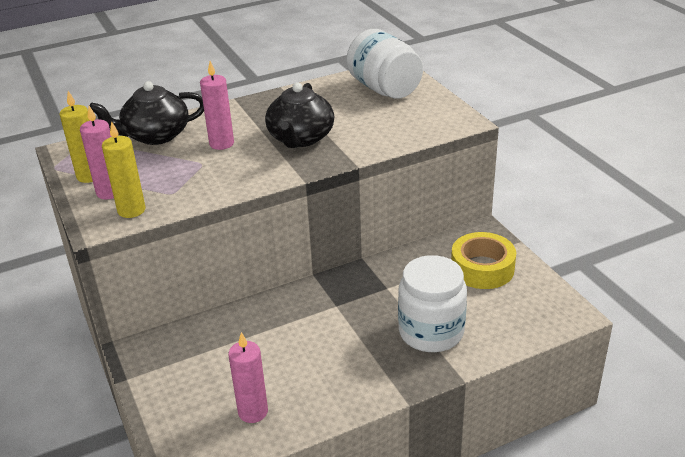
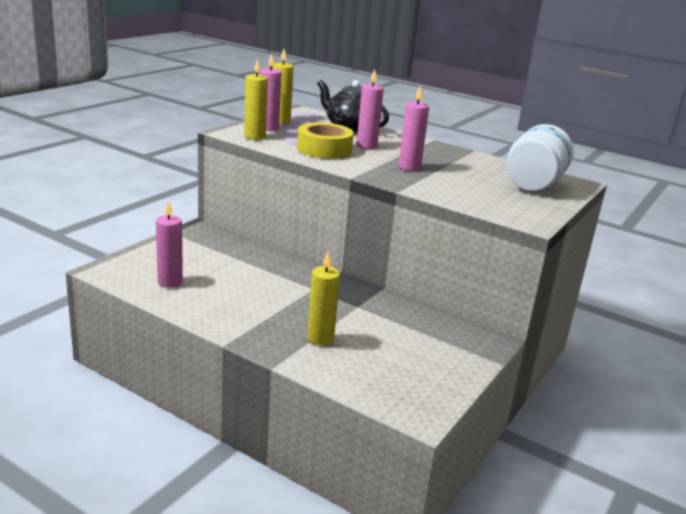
camera: 55 degrees right, 10 degrees down
black teapot [265,82,334,148] -> pink candle [399,86,429,171]
white jar [398,255,467,352] -> yellow candle [307,252,340,346]
yellow tape [451,232,516,289] -> yellow tape moved to [297,123,354,159]

